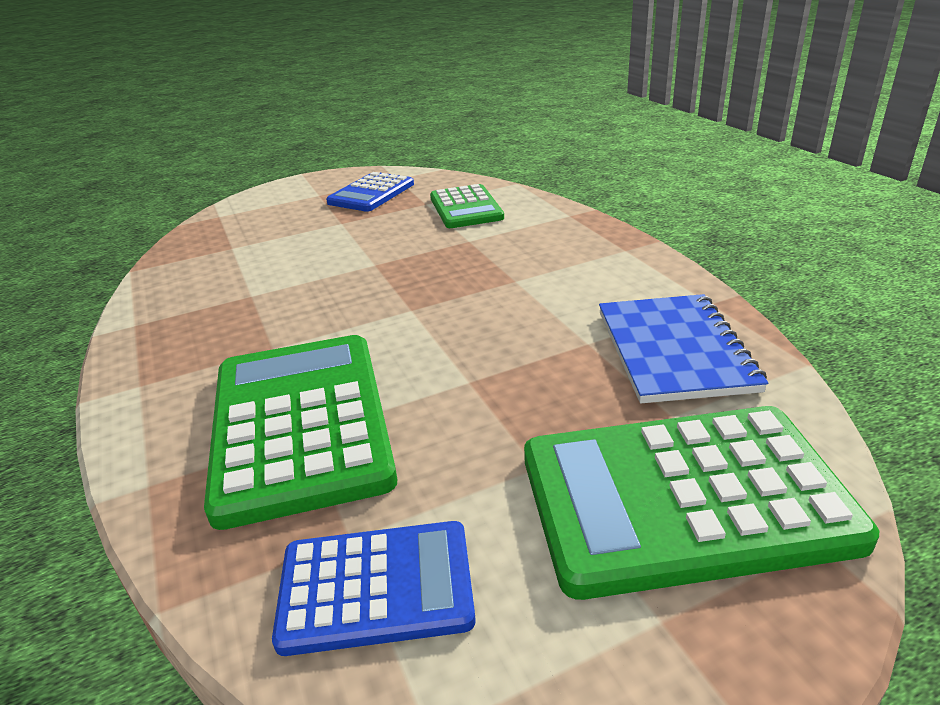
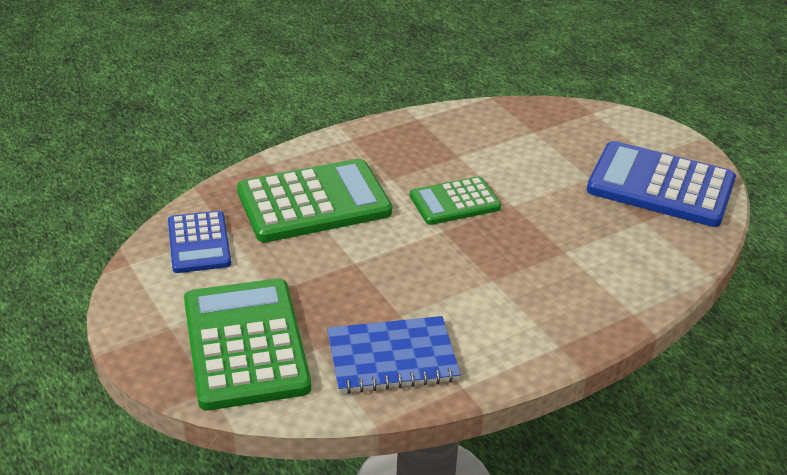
camera: 80 degrees right, 5 degrees up
blue calculator [326,172,414,212] -> blue calculator [587,141,736,227], size x1.71
green calculator [430,184,504,228] -> green calculator moved to [410,176,501,225]

